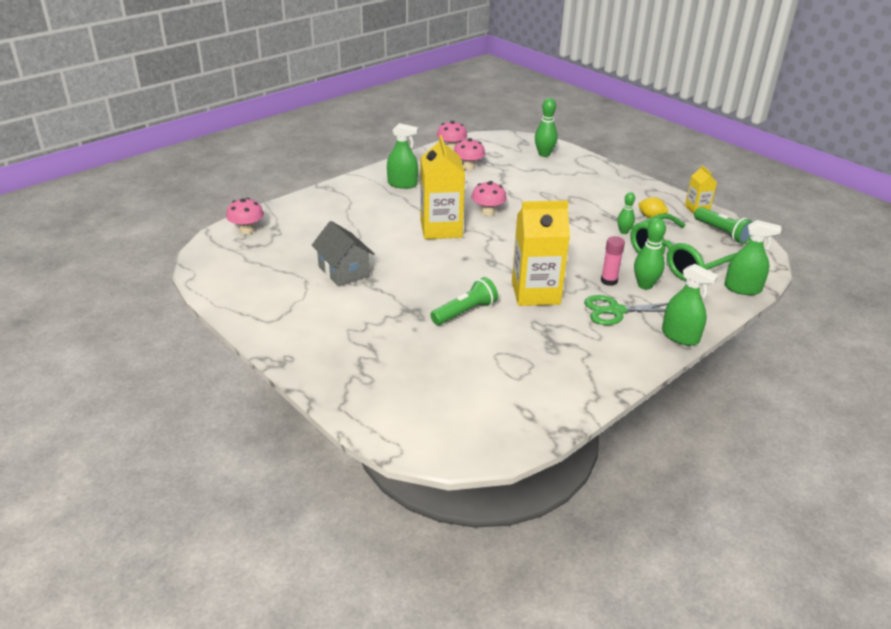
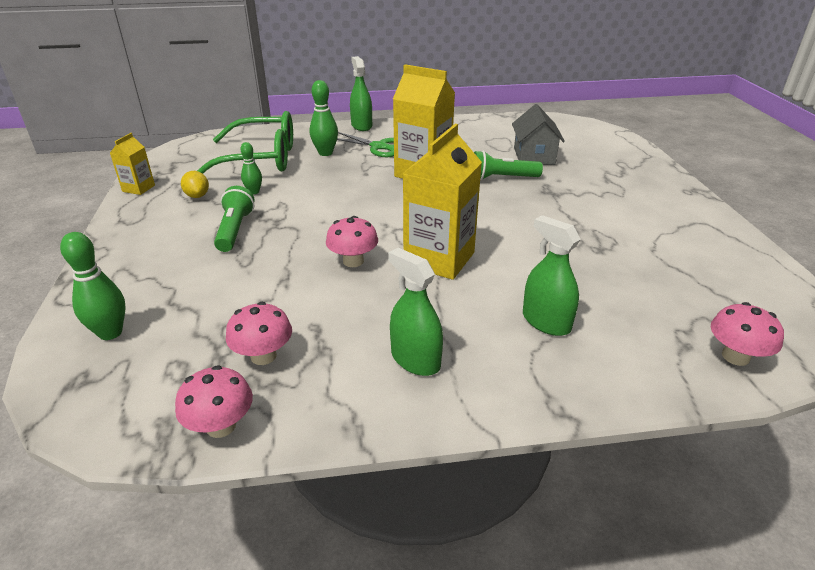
camera: 145 degrees left, 0 degrees up
grey house [311,221,375,287] -> grey house moved to [512,104,565,165]
pink glue stick [601,236,625,286] -> none
green flashlight [694,207,753,244] -> green flashlight moved to [214,186,255,252]
green spray bottle [724,220,782,295] -> green spray bottle moved to [523,215,581,336]

